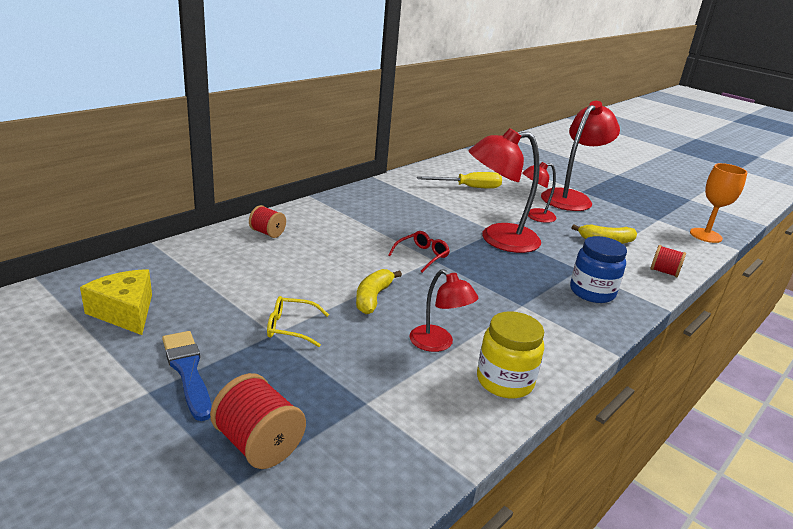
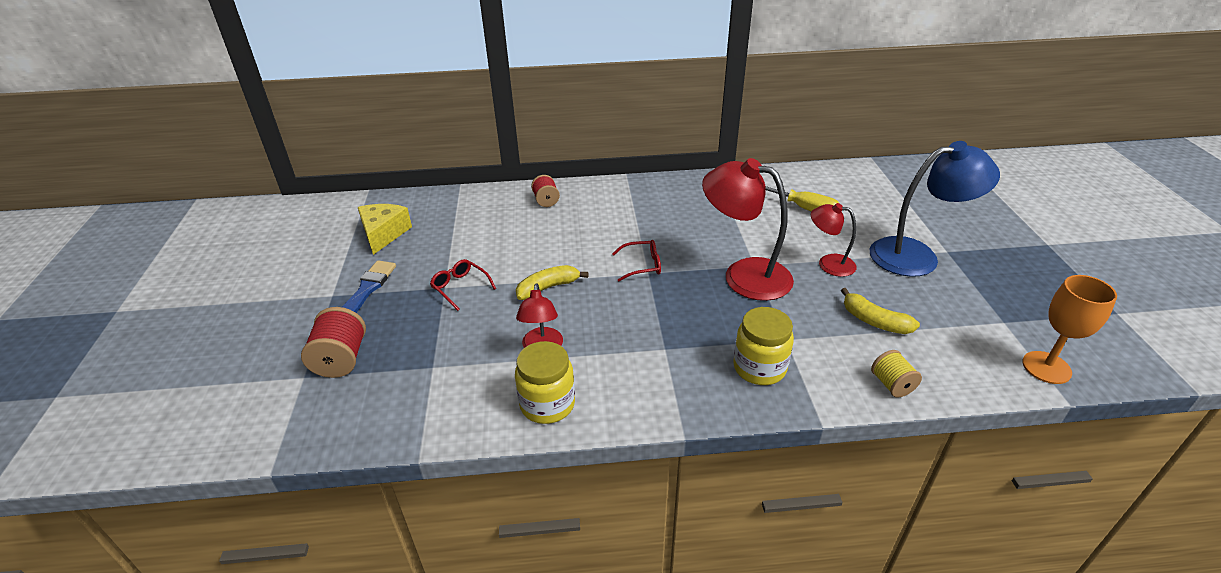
camera: 45 degrees right, 10 degrees up
yellow glasses [267,296,329,347] -> red glasses [430,259,496,311]
red lamp [541,101,620,211] -> blue lamp [870,141,1000,277]
blue jar [570,236,627,303] -> yellow jar [733,307,794,385]
red spool [651,245,686,278] -> yellow spool [871,350,922,398]

